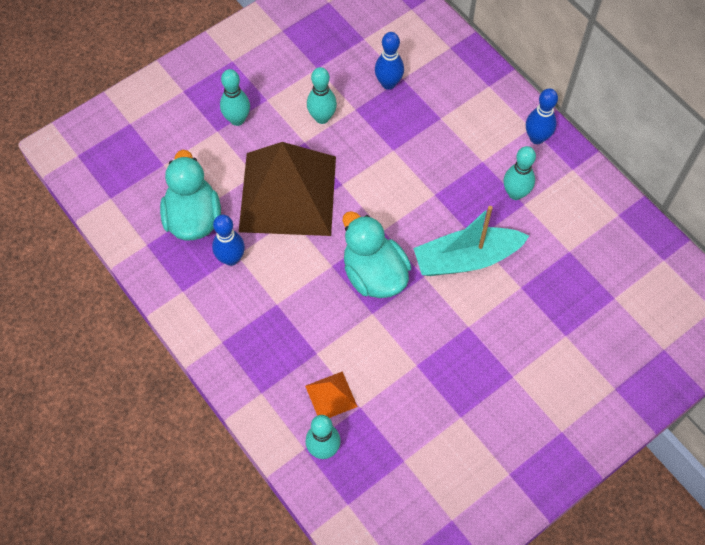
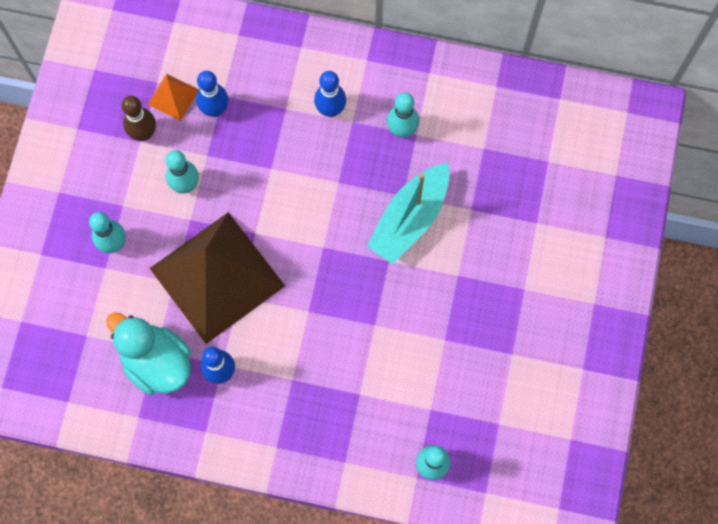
camera: 40 degrees left, 10 degrees up
orange pyramid [305,371,358,418] -> orange pyramid moved to [148,74,199,121]
turquoise duck [343,211,411,298] -> none
blue bowling pin [526,88,558,144] -> blue bowling pin moved to [314,71,346,117]
none -> brown bowling pin [121,96,156,141]

